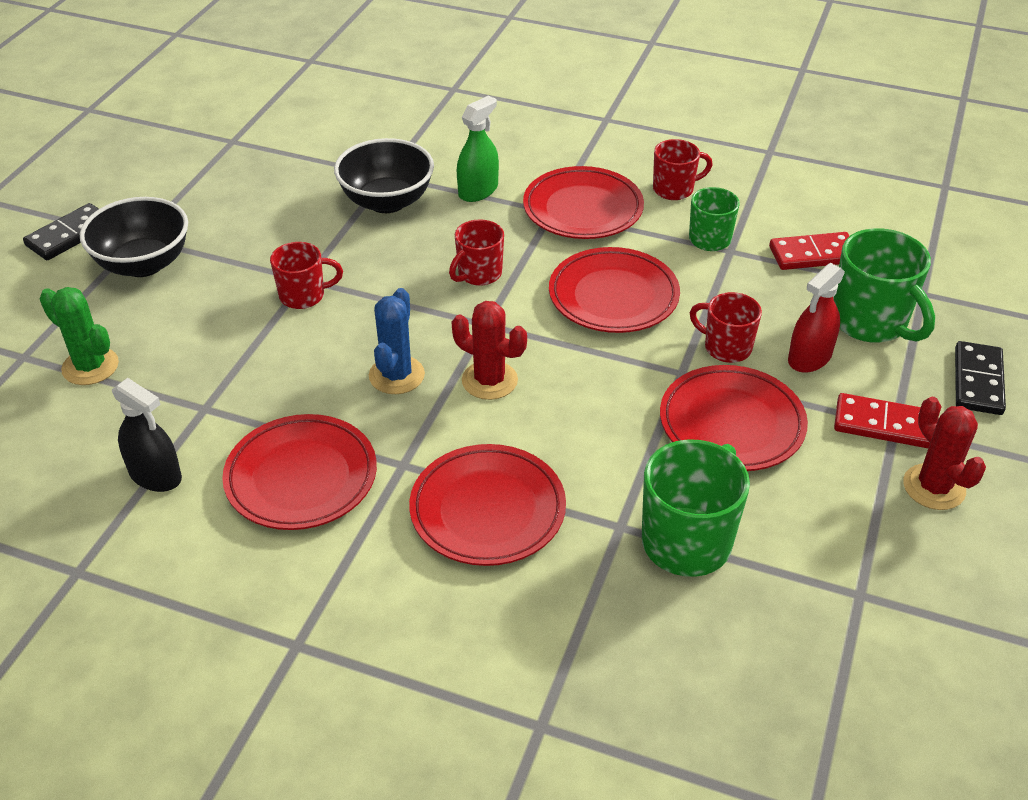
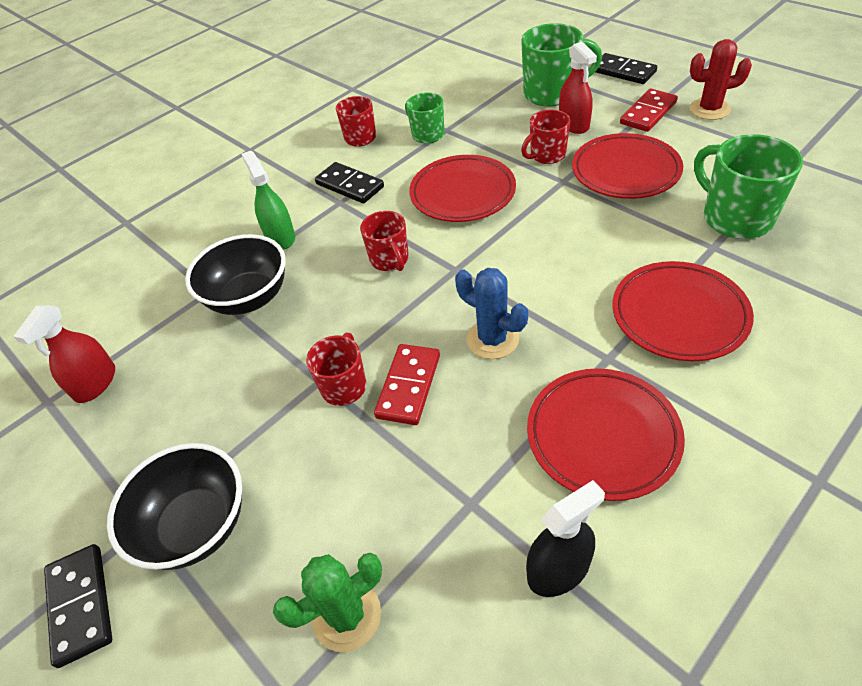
camera: 60 degrees left, 5 degrees up
red cactus [452,301,527,400] -> none
red plate [523,166,644,239] -> black domino [315,162,384,204]
red domino [769,232,849,270] -> red domino moved to [374,344,440,425]
none -> red spray bottle [13,305,115,403]

